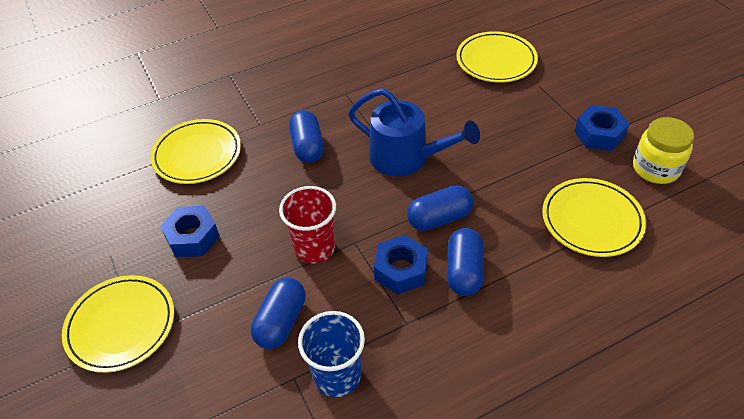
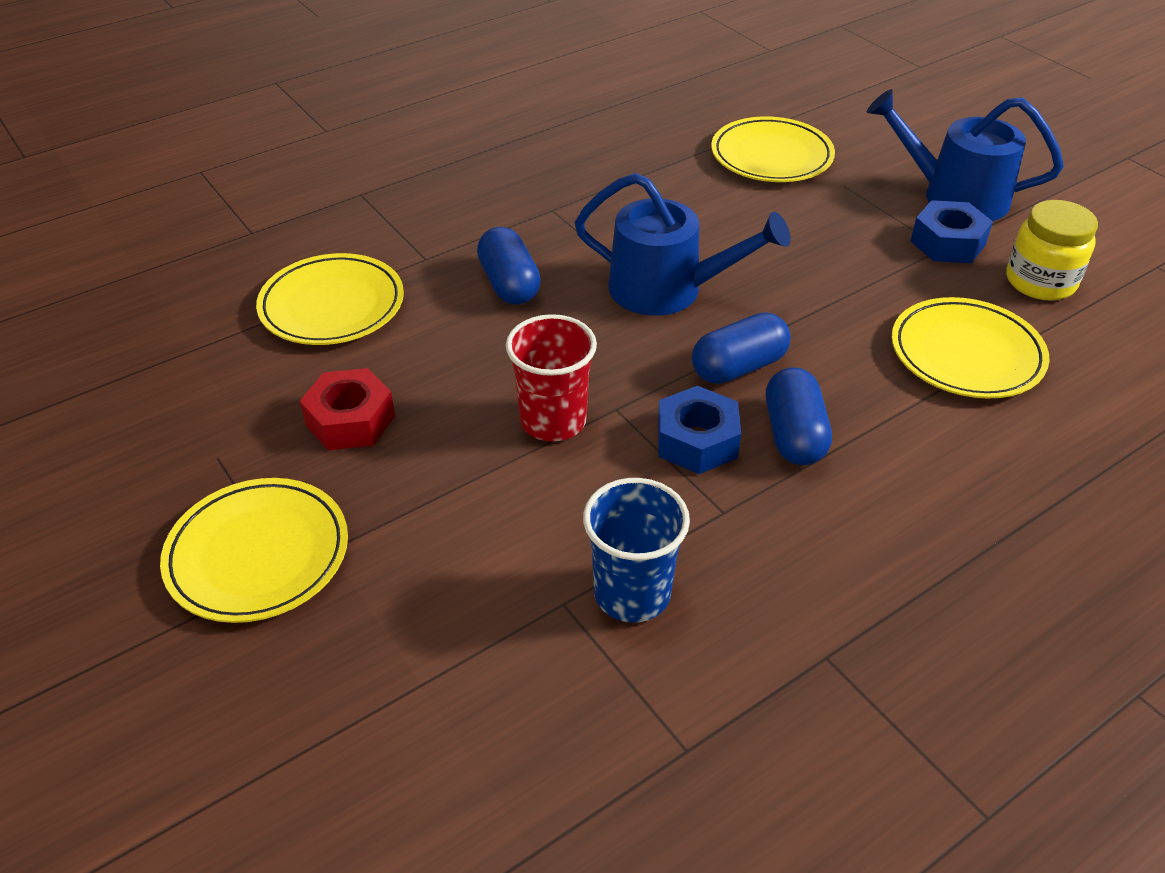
camera: 10 degrees left, 5 degrees down
blue nut [160,206,220,257] -> red nut [300,368,395,450]
blue capsule [251,277,306,349] -> none
none -> blue watering can [867,89,1064,221]

